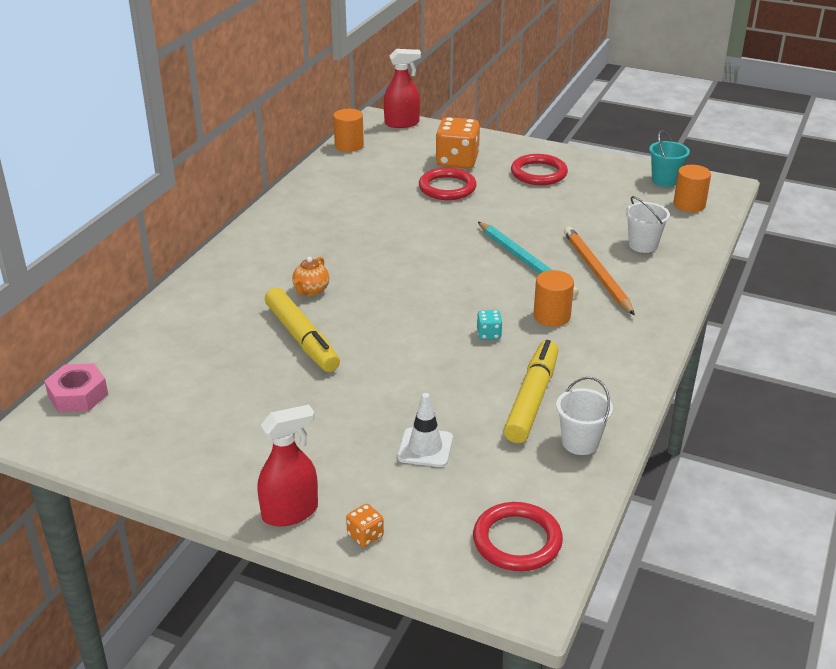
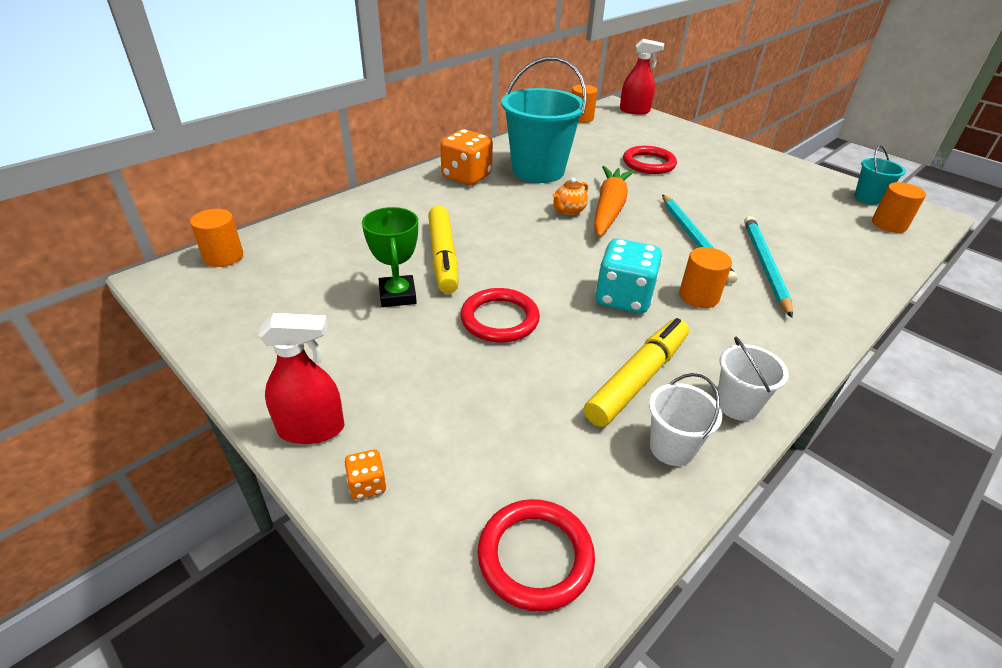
camera: 20 degrees right, 5 degrees up
pink nut [44,363,108,412] -> orange cylinder [190,209,243,267]
orange teapot [292,257,330,296] -> orange teapot moved to [552,178,588,216]
white traffic cone [397,393,453,467] -> none
orange dice [435,117,480,168] -> orange dice moved to [440,129,493,185]
turquoise dice [477,310,502,340] -> turquoise dice [595,238,662,313], size x2.18
red ring [511,154,568,185] -> red ring moved to [460,288,540,343]
orange pencil [564,226,635,315] -> turquoise pencil [744,216,793,318]
white bucket [626,196,670,253] -> white bucket moved to [718,337,788,421]
none -> green trophy [362,207,418,307]
none -> turquoise bucket [501,56,587,183]
none -> orange carrot [594,166,635,237]

